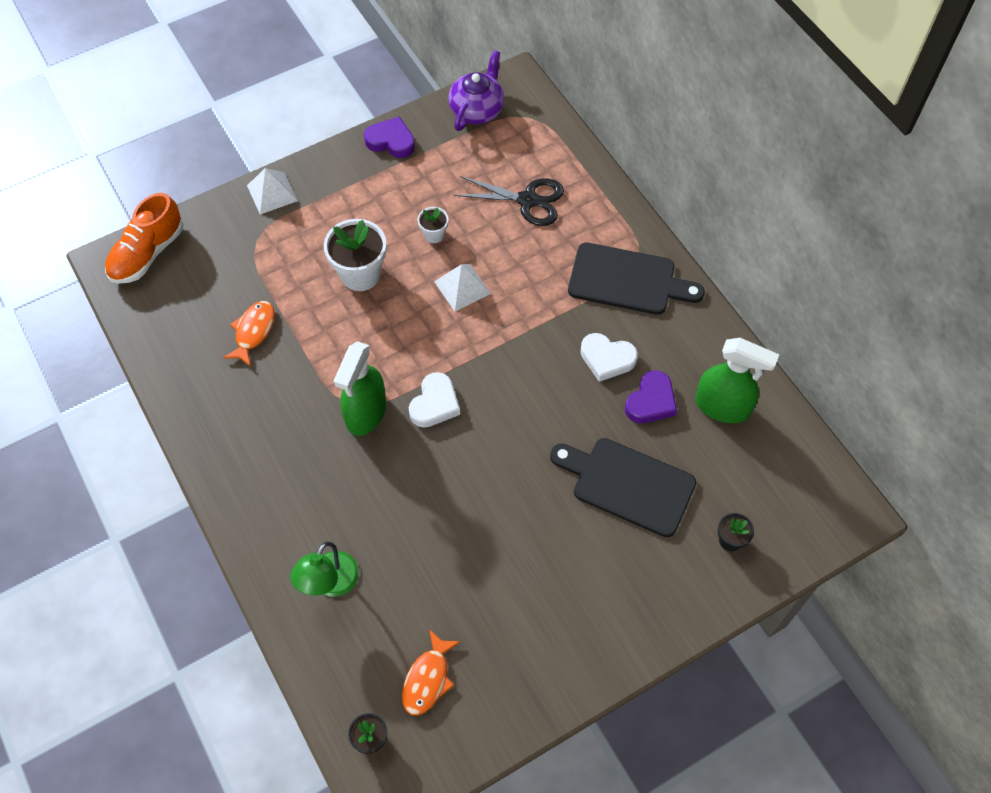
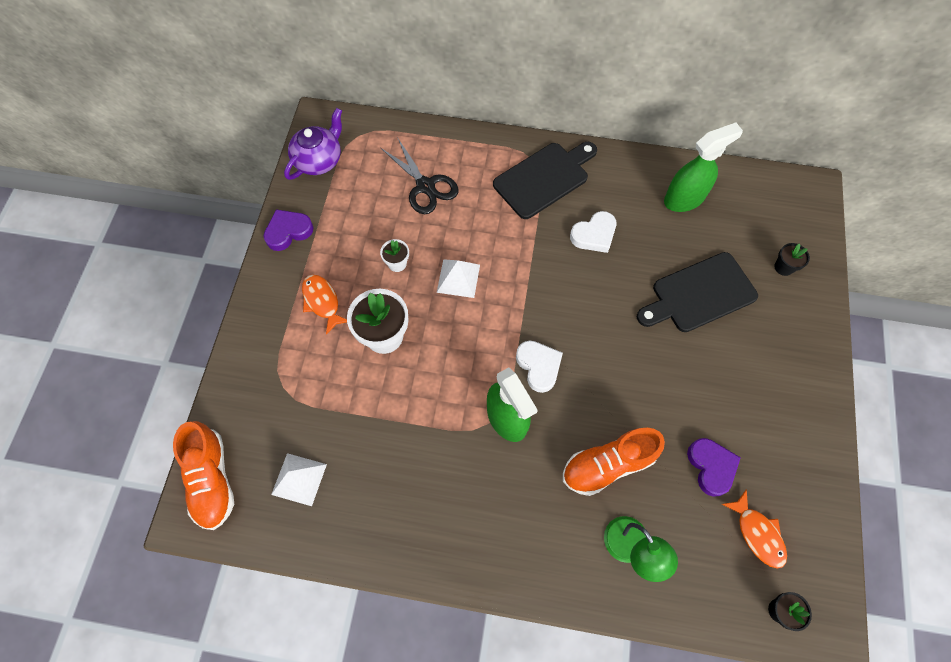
camera: 50 degrees left, 5 degrees up
orange fish [223,301,275,367] -> orange fish moved to [302,275,347,335]
white pyramid [247,168,298,214] -> white pyramid moved to [271,453,327,506]
purple teapot [448,50,504,131] -> purple teapot turned 60 degrees clockwise [284,108,342,180]
black scissors [454,176,564,226] -> black scissors turned 90 degrees clockwise [381,137,459,214]
purple heart [625,370,677,423] -> purple heart moved to [687,438,741,497]
none -> orange shoe [563,428,665,496]

